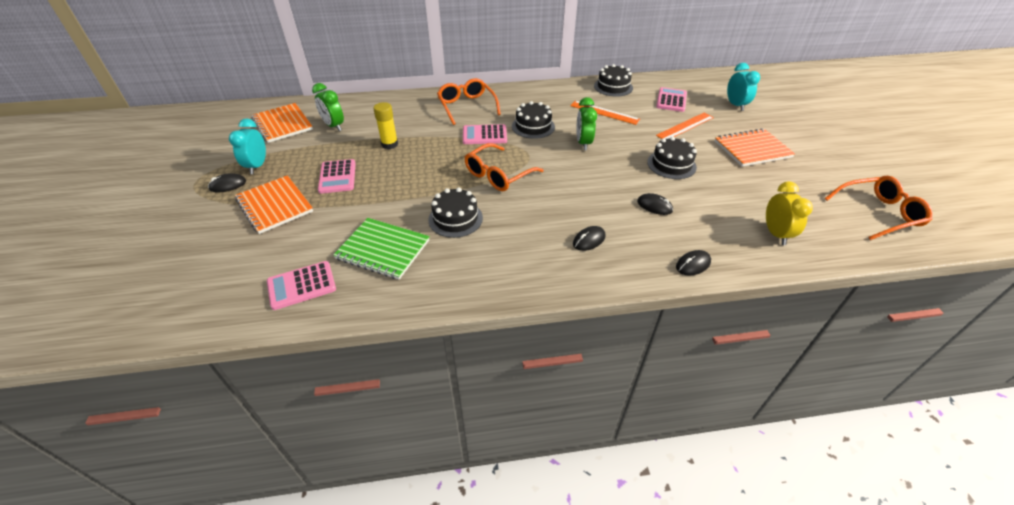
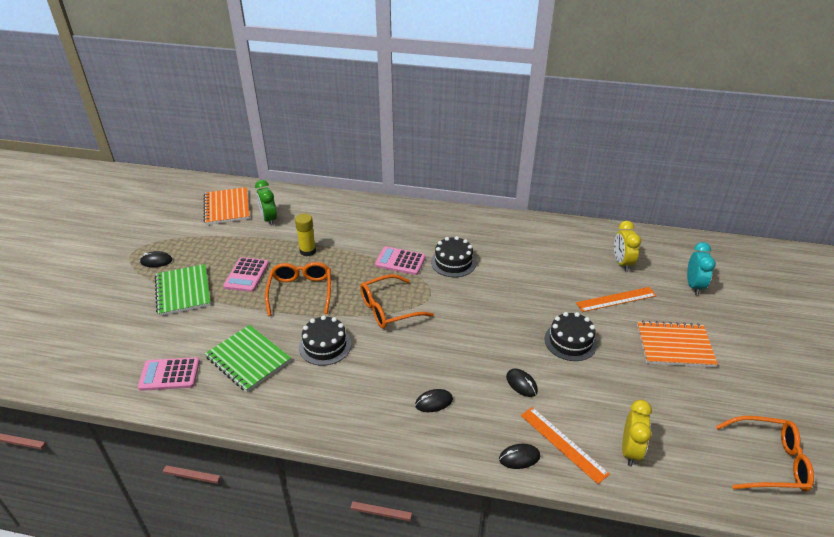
camera: 20 degrees right, 5 degrees down
turquoise clock [229,118,266,174] -> none
orange notebook [235,175,313,234] -> green notebook [155,264,211,316]
orange glasses [437,78,501,125] -> orange glasses moved to [265,262,331,316]
orange ruler [570,101,640,125] -> orange ruler moved to [521,407,610,484]
green clock [576,97,597,150] -> none
black cake [594,64,633,97] -> none
pink calculator [656,87,687,112] -> yellow clock [614,221,641,272]

